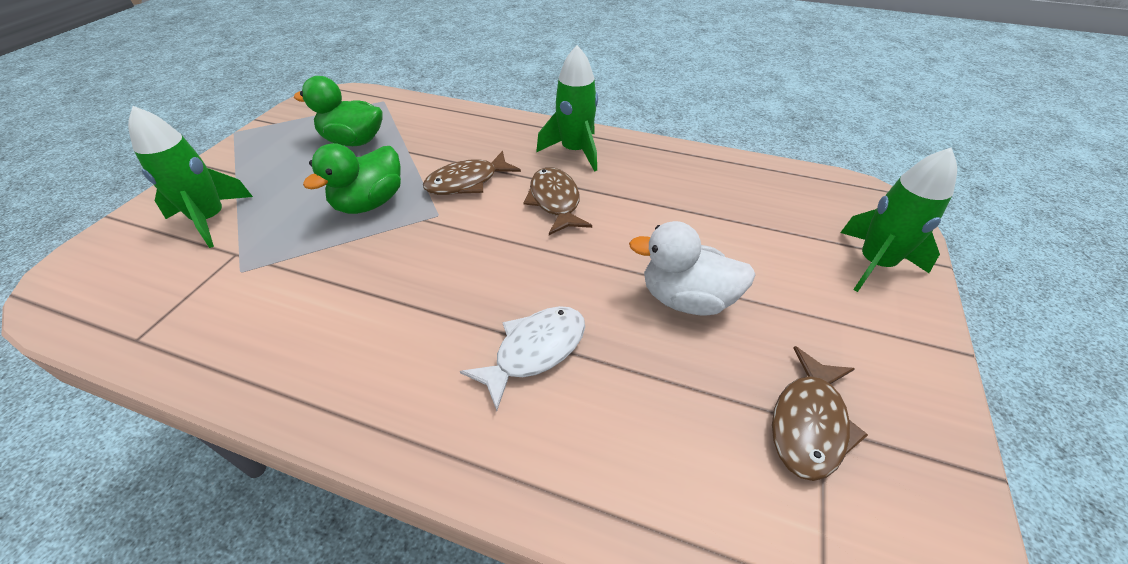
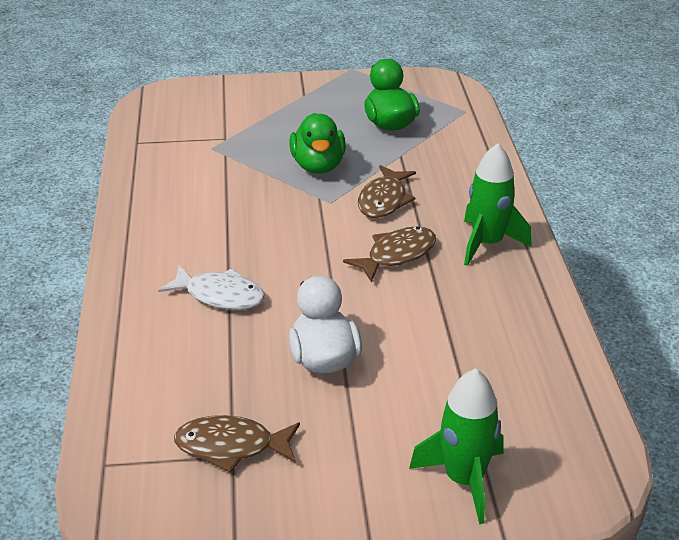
camera: 65 degrees right, 10 degrees down
green rocket [128,106,253,248] -> none
green duck [303,143,401,214] -> green duck turned 105 degrees counterclockwise [289,113,346,174]
brown fish [423,151,521,195] -> brown fish turned 105 degrees counterclockwise [358,165,416,218]

